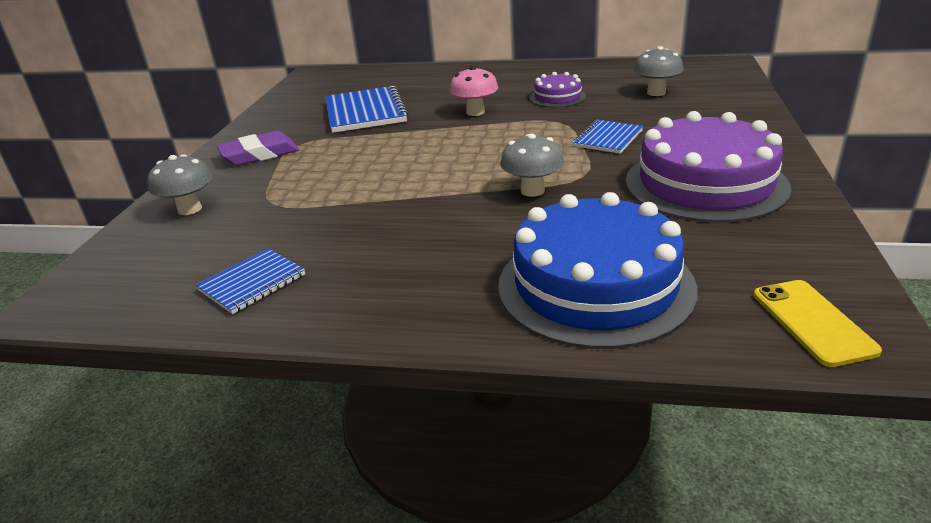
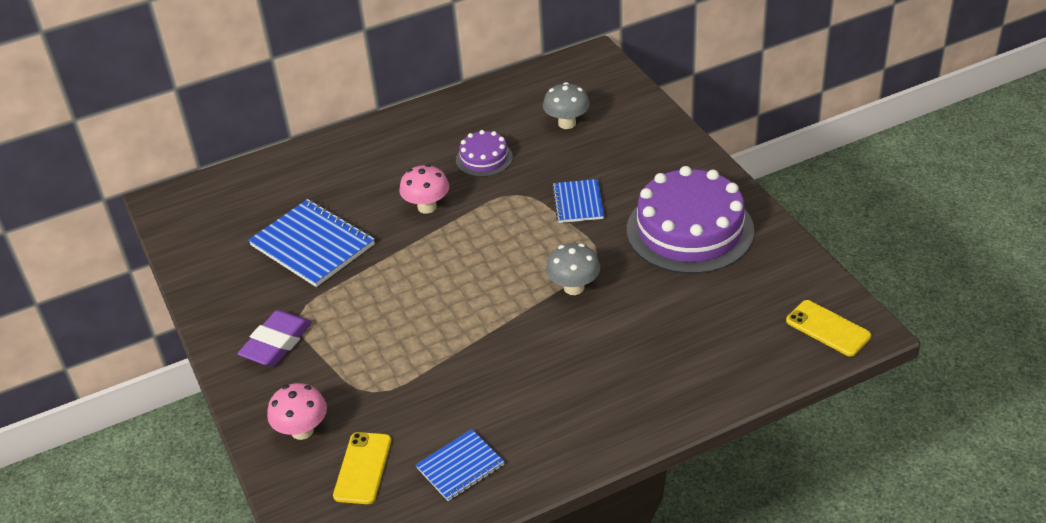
camera: 35 degrees left, 10 degrees up
grey mushroom [148,154,213,215] -> pink mushroom [267,383,327,440]
blue notebook [196,249,305,314] -> blue notebook turned 45 degrees clockwise [416,429,505,501]
blue cake [498,192,698,349] -> none
none -> yellow phone [333,432,391,504]

